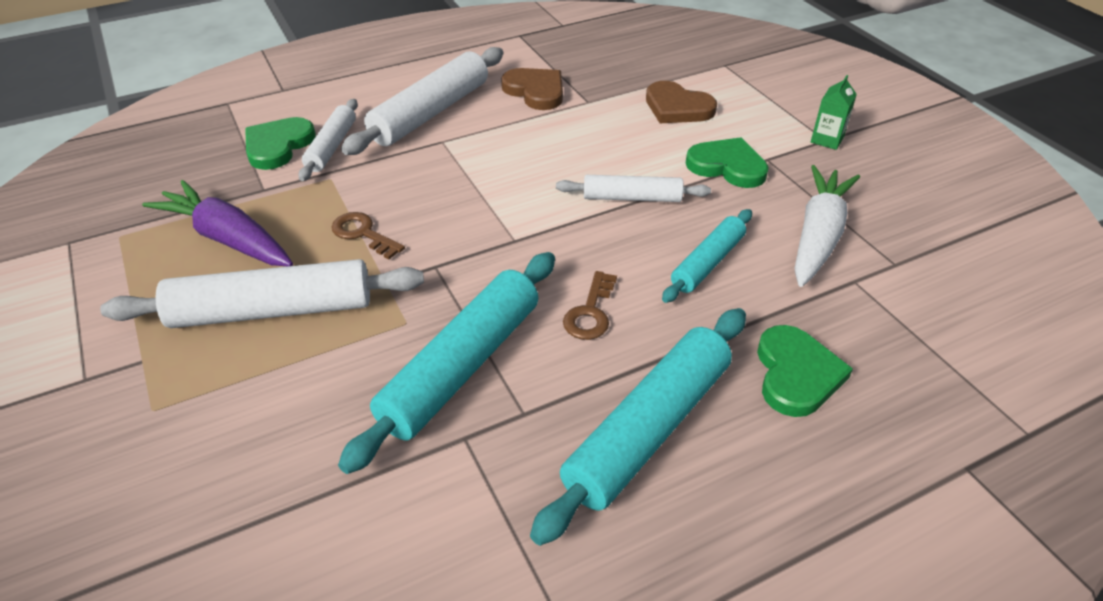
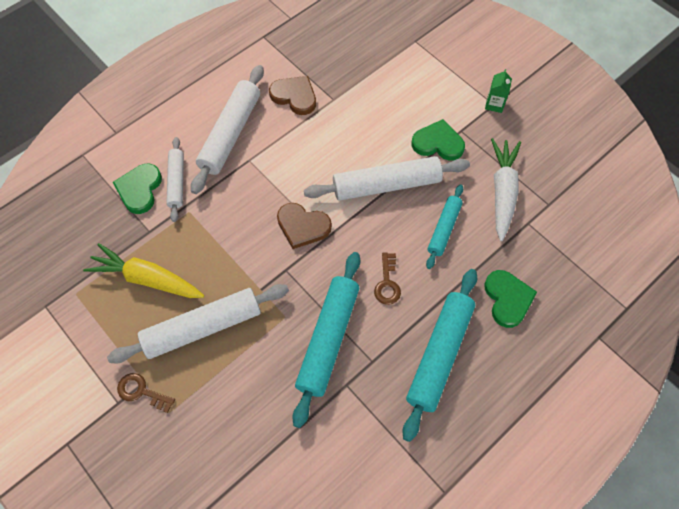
camera: 15 degrees left, 20 degrees up
purple carrot [142,180,293,266] -> yellow carrot [83,243,204,298]
brown key [332,212,405,259] -> brown key moved to [117,373,175,413]
white rolling pin [556,175,711,202] -> white rolling pin [304,156,470,201], size x1.72
brown heart [646,81,717,123] -> brown heart moved to [277,203,332,249]

